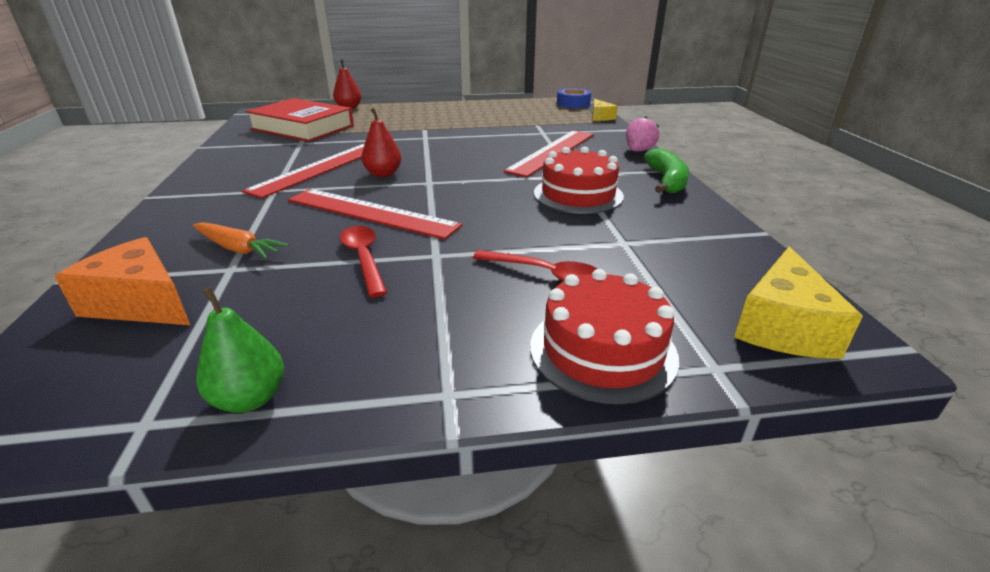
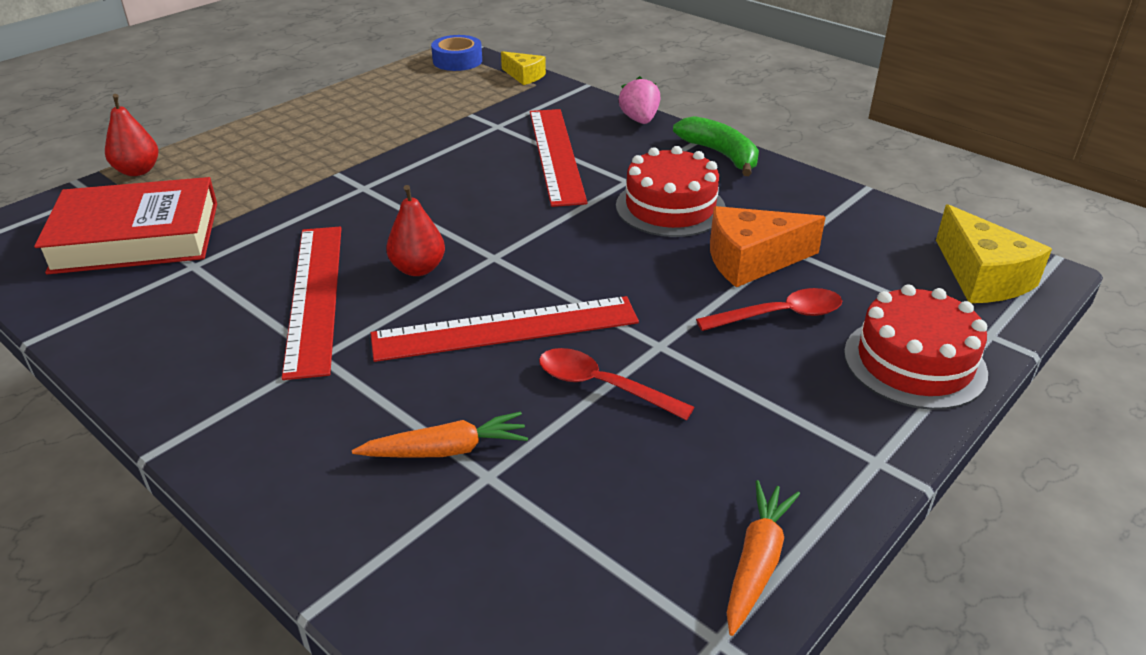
camera: 40 degrees left, 5 degrees up
orange cheese [54,237,190,325] -> orange cheese moved to [710,206,826,287]
green pear [196,287,284,413] -> orange carrot [727,480,800,636]

